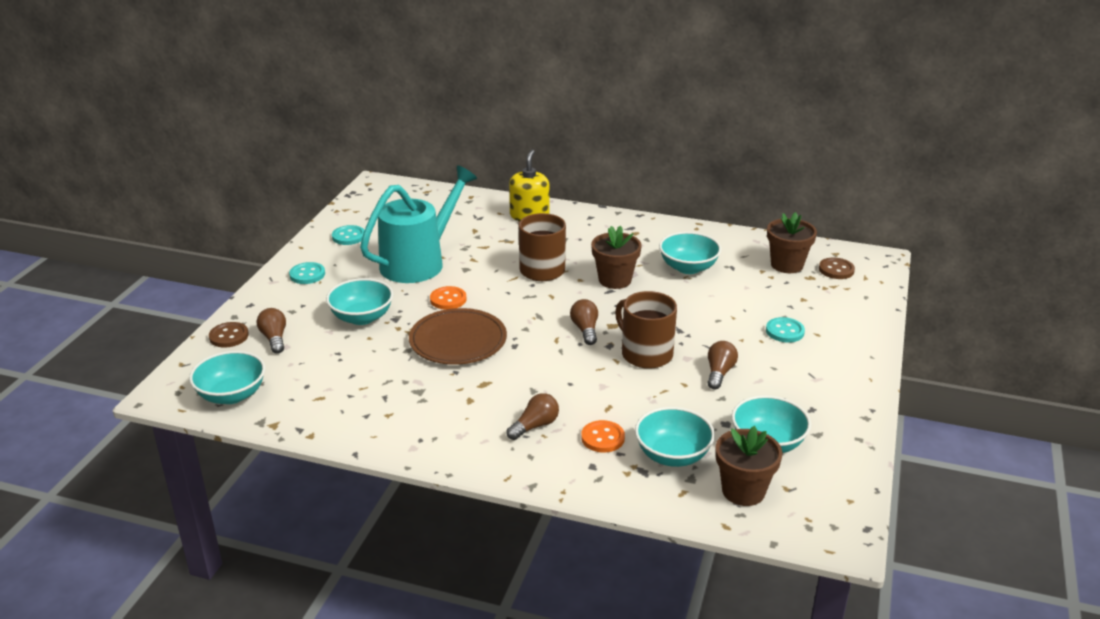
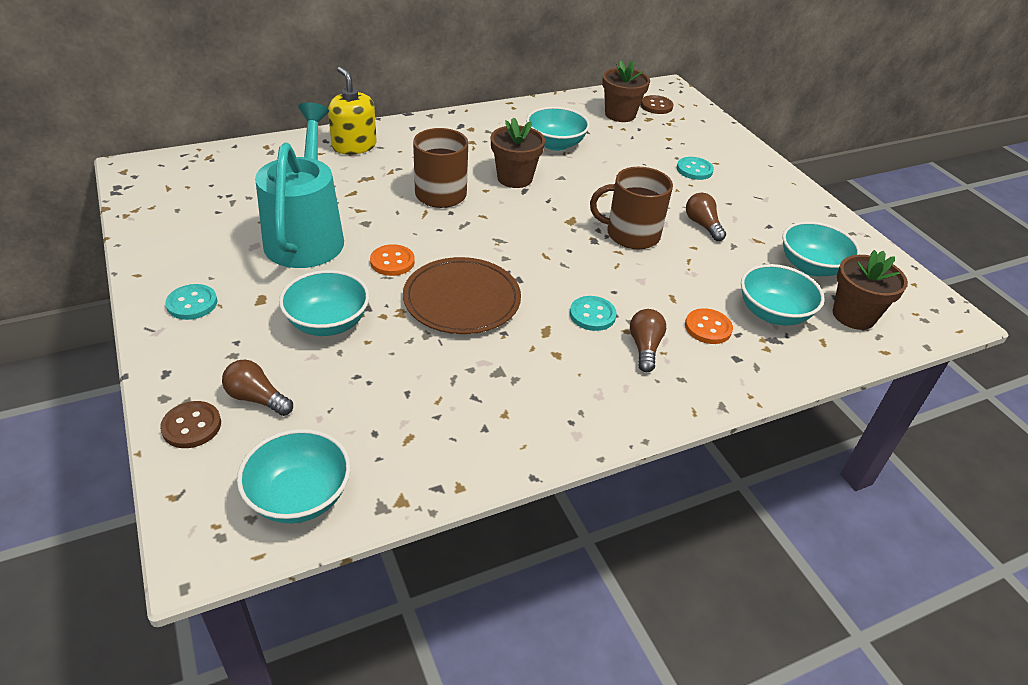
camera: 45 degrees left, 10 degrees up
turquoise button [332,225,364,245] -> turquoise button moved to [570,296,617,331]
brown light bulb [570,299,598,345] -> none

